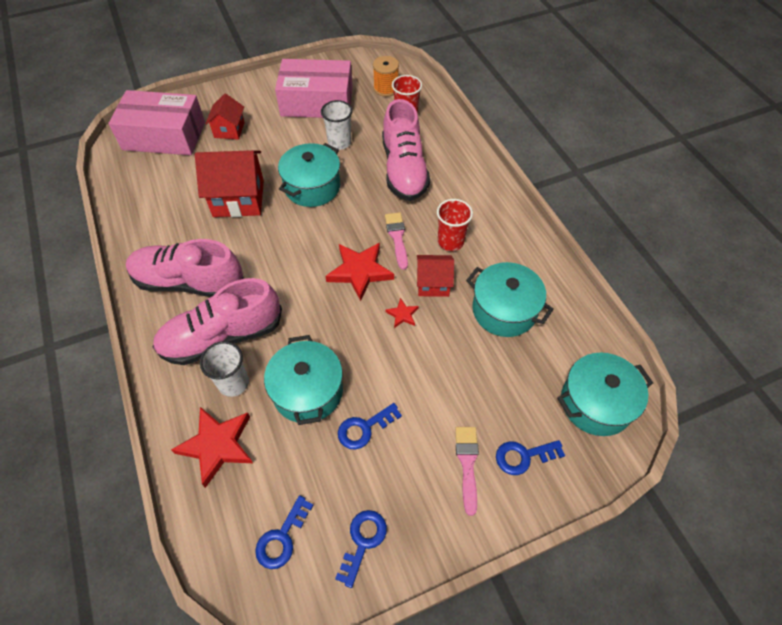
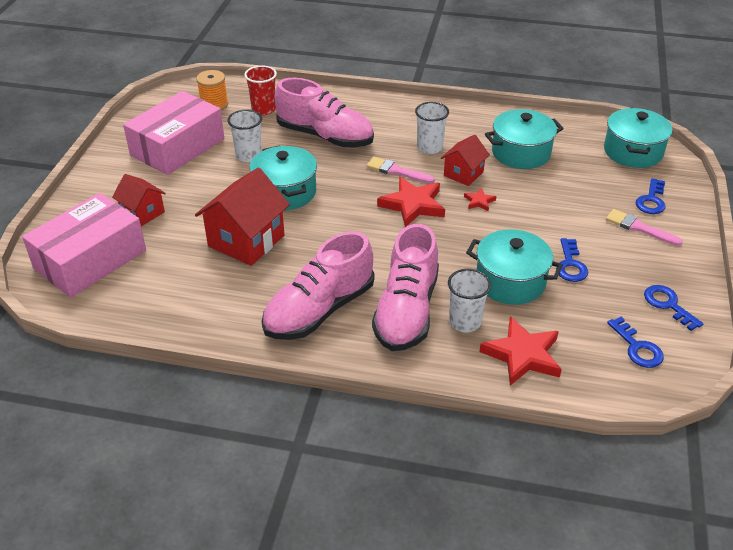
camera: 55 degrees left, 15 degrees down
red cup [437,199,473,251] -> white cup [415,102,449,154]

